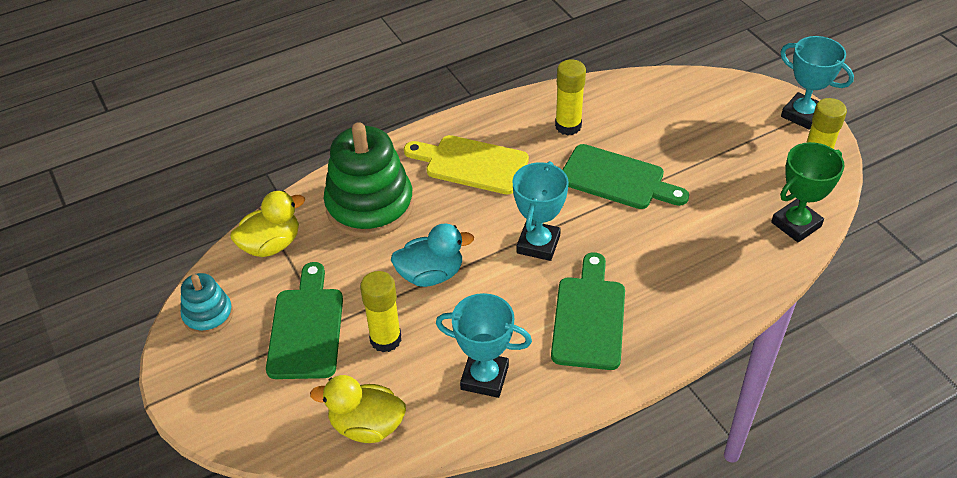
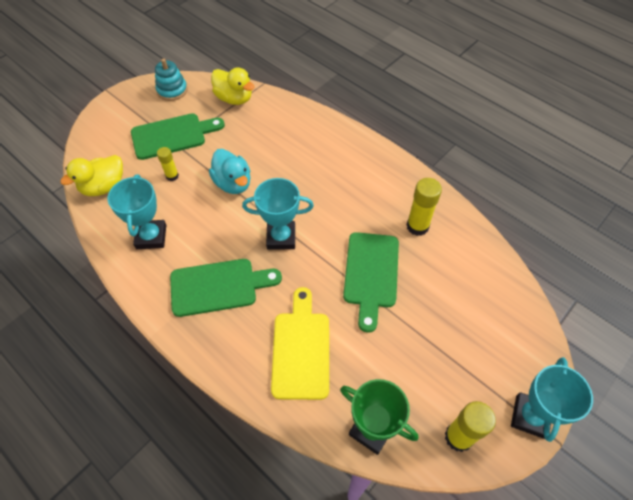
camera: 70 degrees right, 10 degrees up
yellow duck [310,375,406,443] -> yellow duck turned 120 degrees counterclockwise [60,155,123,196]
green stacking toy [324,122,414,238] -> none
yellow glue stick [360,271,401,352] -> yellow glue stick [157,147,179,181], size x0.60
yellow cutting board [404,135,529,194] -> yellow cutting board moved to [271,287,329,400]

